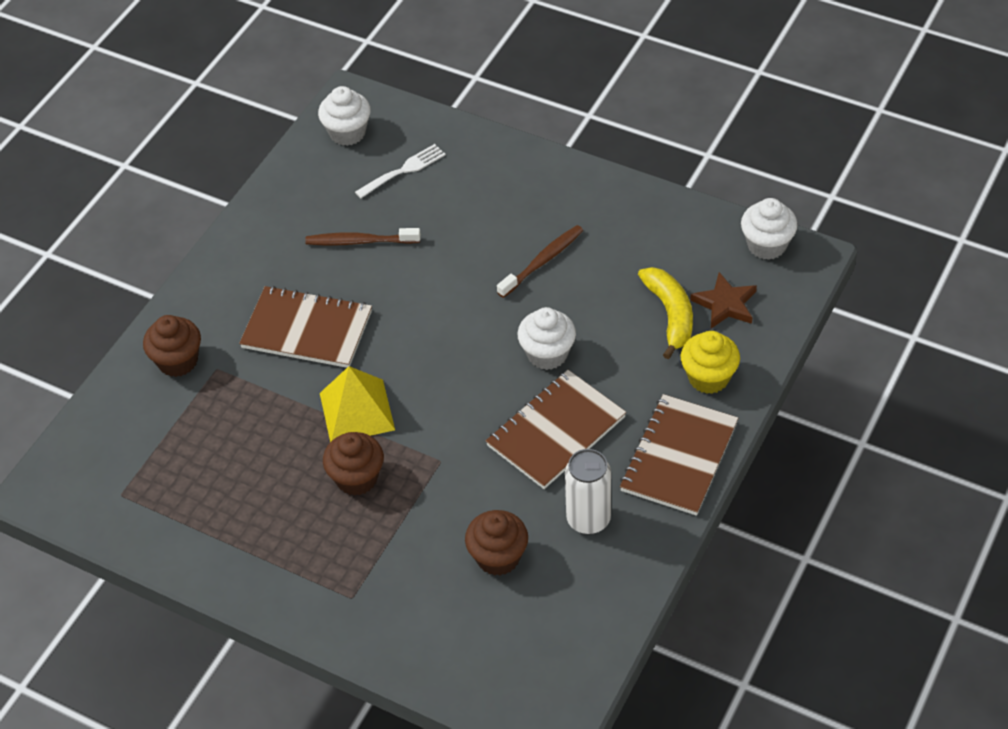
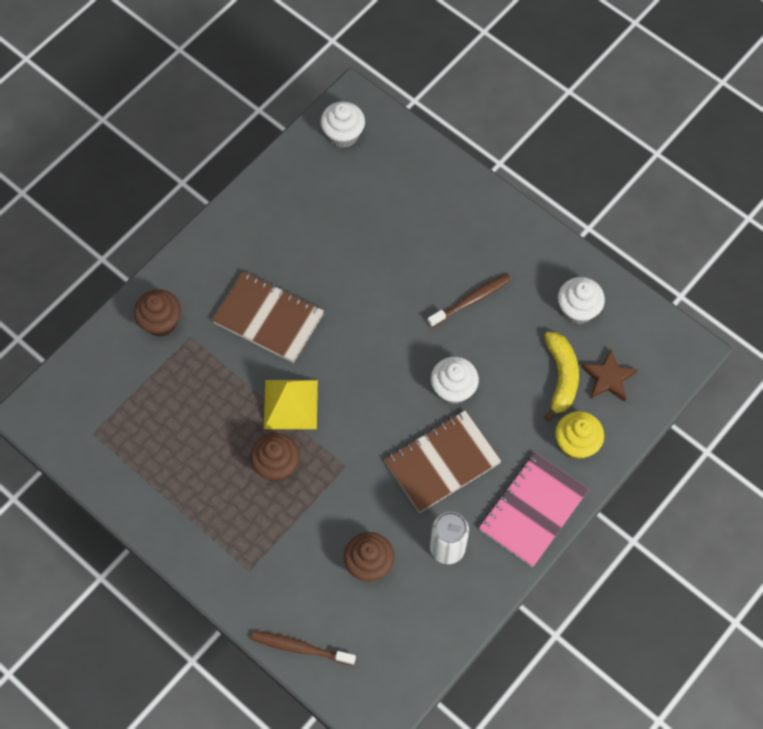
camera: 10 degrees right, 15 degrees up
brown toothbrush [305,228,421,245] -> brown toothbrush moved to [251,631,356,665]
white fork [355,144,446,198] -> none
brown notebook [620,394,738,516] -> pink notebook [479,453,589,567]
white cupcake [741,198,798,260] -> white cupcake moved to [558,277,605,324]

